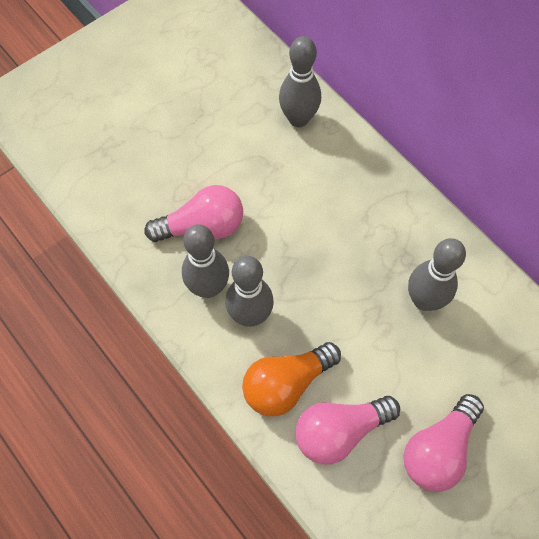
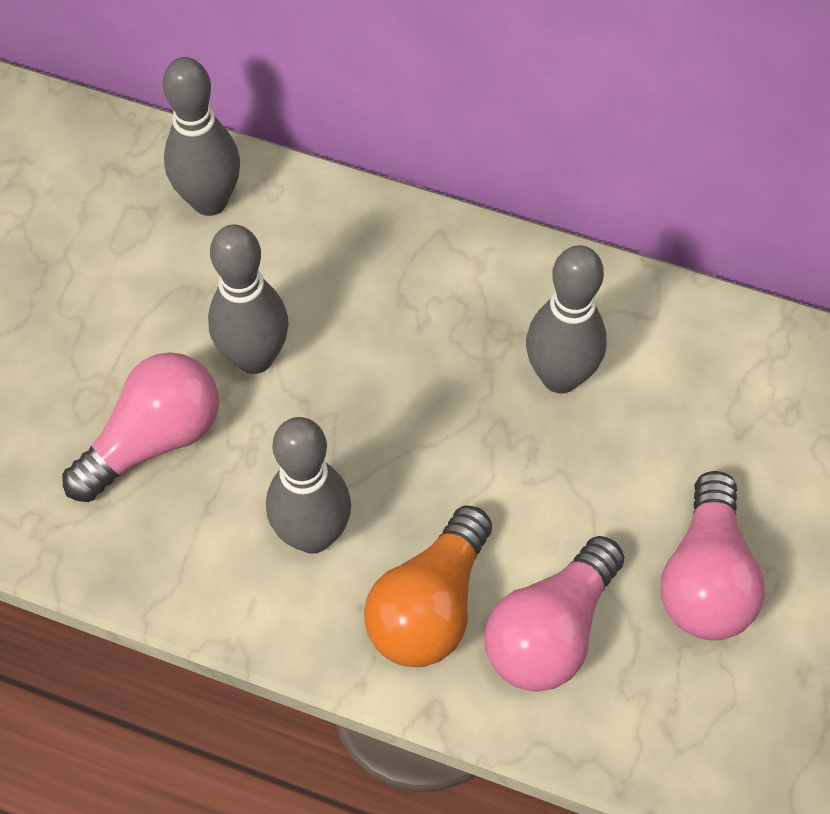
camera: 30 degrees left, 5 degrees down
grey bowling pin [182,224,229,298] -> grey bowling pin moved to [208,224,289,374]

